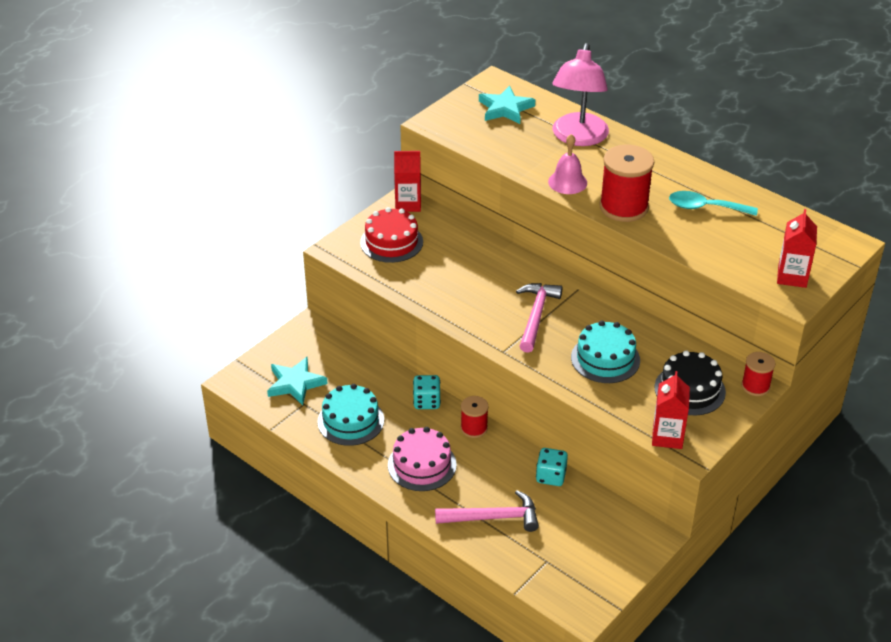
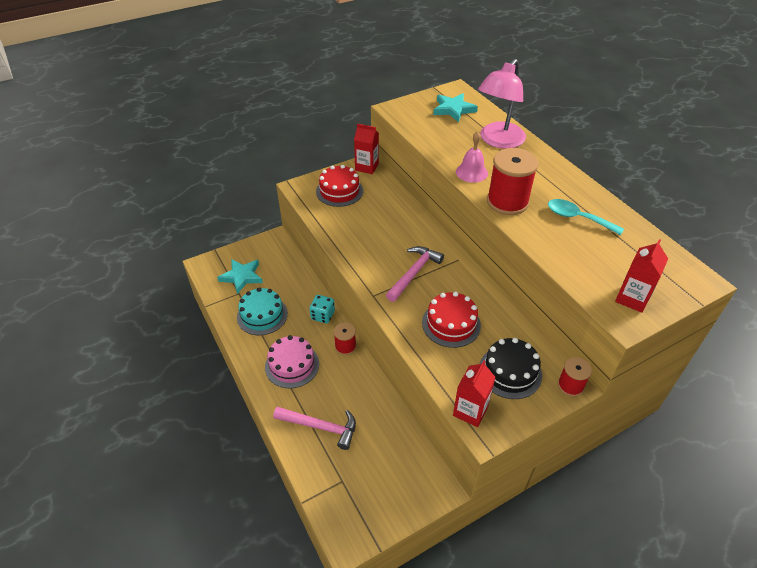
camera: 20 degrees right, 5 degrees up
turquoise dice [536,448,568,486] -> none
turquoise cake [571,320,640,383] -> red cake [422,292,481,348]

